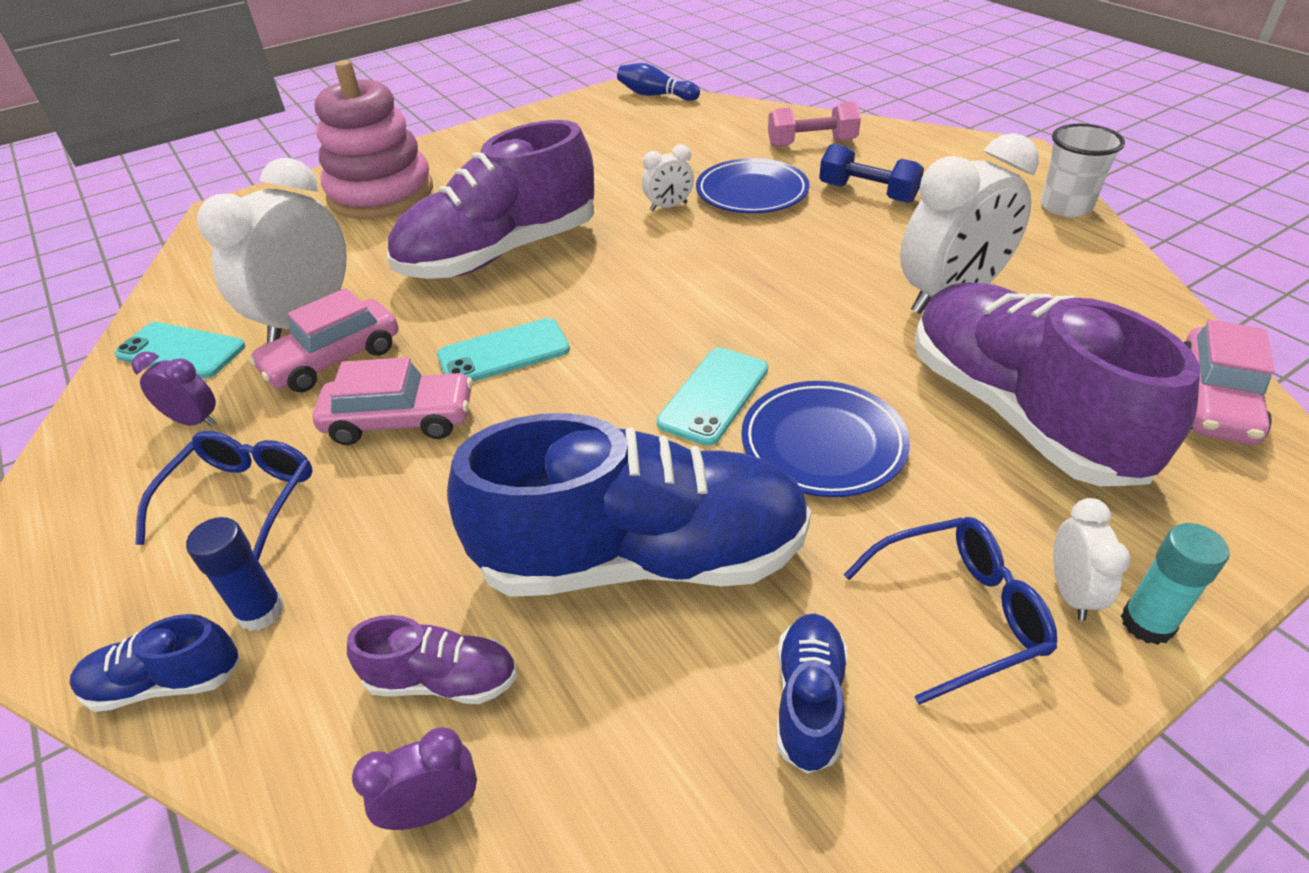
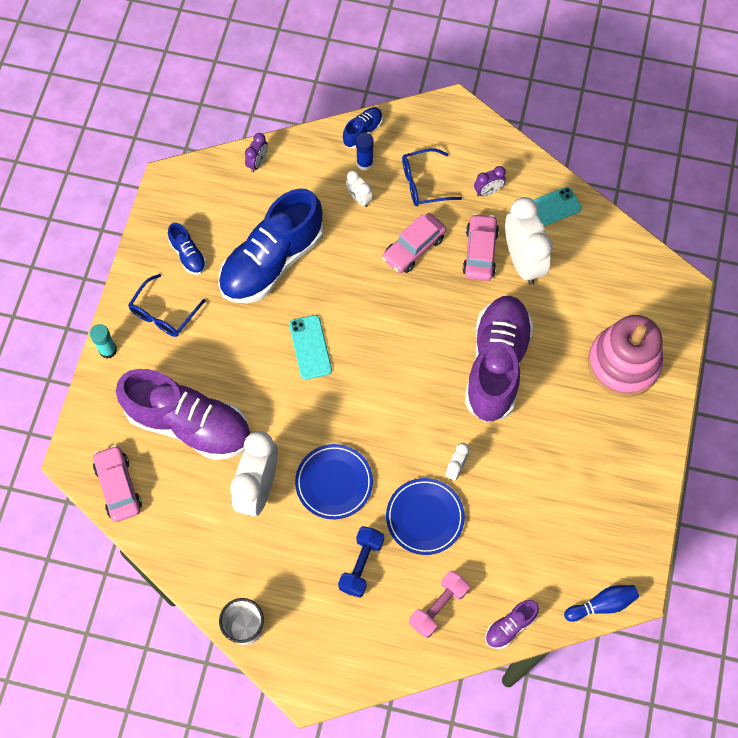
camera: 135 degrees right, 25 degrees up
blue glasses [135,431,313,561] -> blue glasses turned 105 degrees clockwise [402,148,462,206]
purple shoe [347,615,517,704] -> purple shoe moved to [485,600,539,649]
turquoise phone [437,318,570,382] -> none
blue plate [741,381,910,497] -> blue plate moved to [295,444,373,519]
blue dumbbell [819,144,924,203] -> blue dumbbell turned 60 degrees counterclockwise [338,526,384,598]
white clock [1053,498,1131,621] -> white clock moved to [346,170,373,207]

